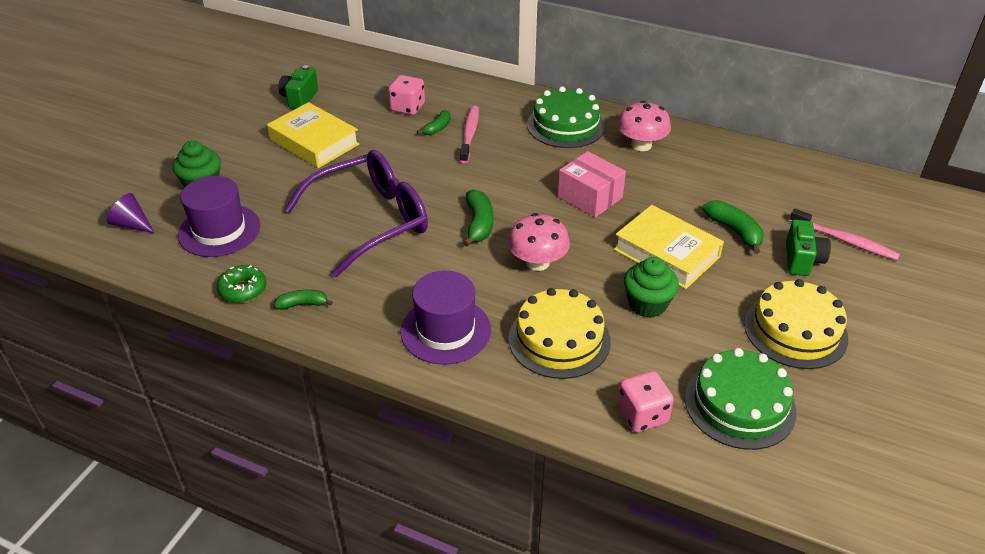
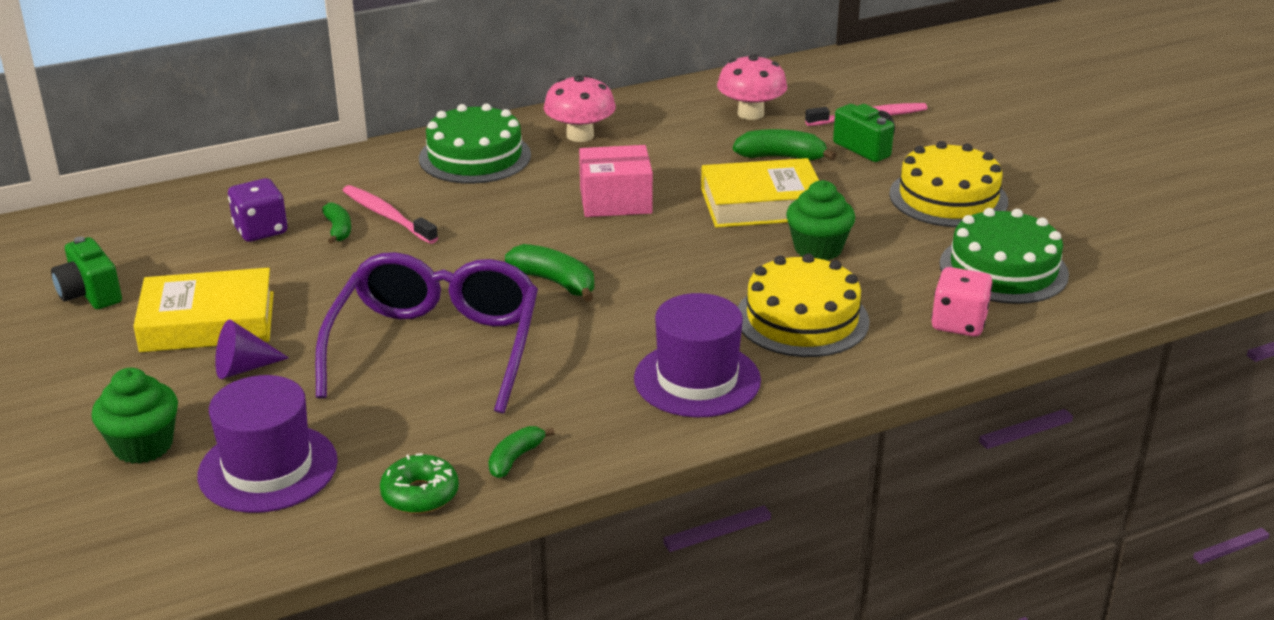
camera: 50 degrees left, 10 degrees down
purple cone [107,193,154,233] -> purple cone moved to [215,319,289,379]
pink dice [388,75,425,115] -> purple dice [228,178,287,242]
pink mushroom [508,213,570,271] -> pink mushroom moved to [717,54,787,120]

